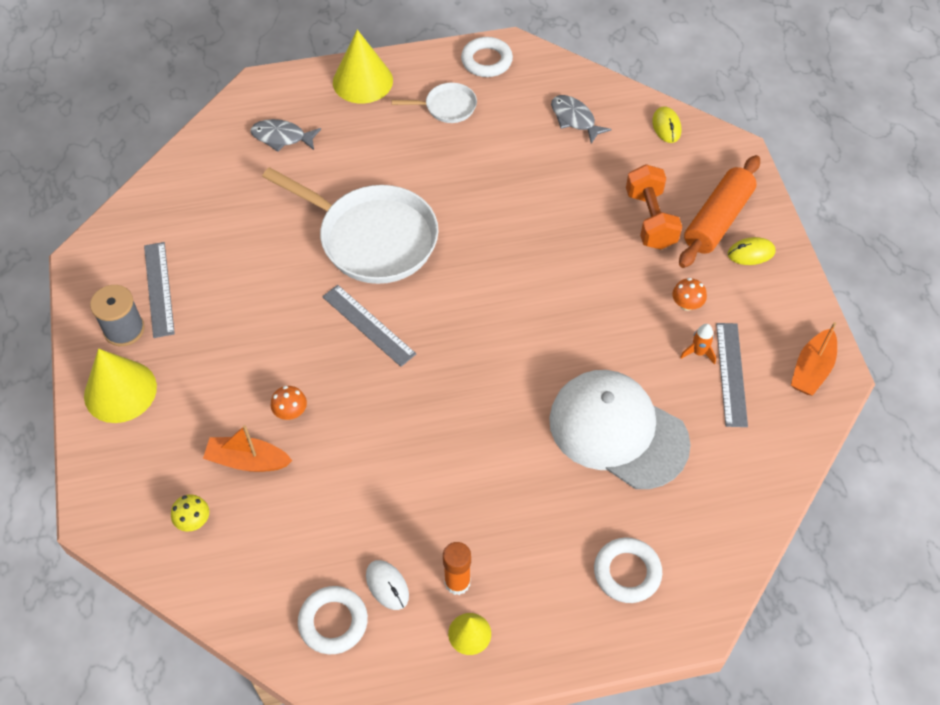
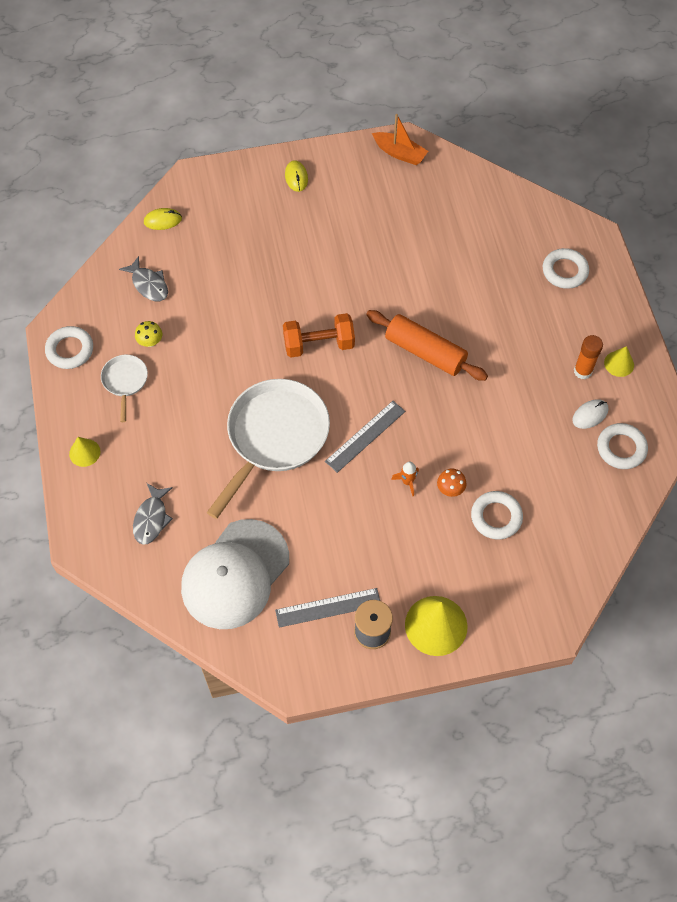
camera: 90 degrees left, 5 degrees up
yellow mushroom [171,494,209,532] -> yellow mushroom moved to [135,321,162,347]
orange boat [203,425,292,472] -> white ring [471,491,523,540]
yellow cone [333,30,393,104] -> yellow cone [69,437,101,467], size x0.53
white cap [549,370,691,489] -> white cap moved to [181,519,289,629]
grey fish [551,95,612,144] -> grey fish turned 90 degrees counterclockwise [119,256,168,301]
orange dumbbell [626,164,682,249] -> orange dumbbell moved to [283,313,355,358]
orange mushroom [672,278,707,311] -> none
orange rolling pin [679,155,760,268] -> orange rolling pin moved to [366,310,488,381]
orange rocket [680,324,716,365] -> orange rocket moved to [391,462,419,496]
grey ruler [716,323,748,427] -> none

